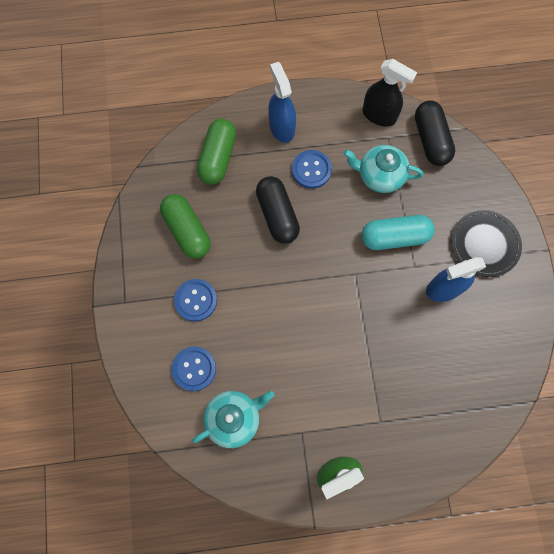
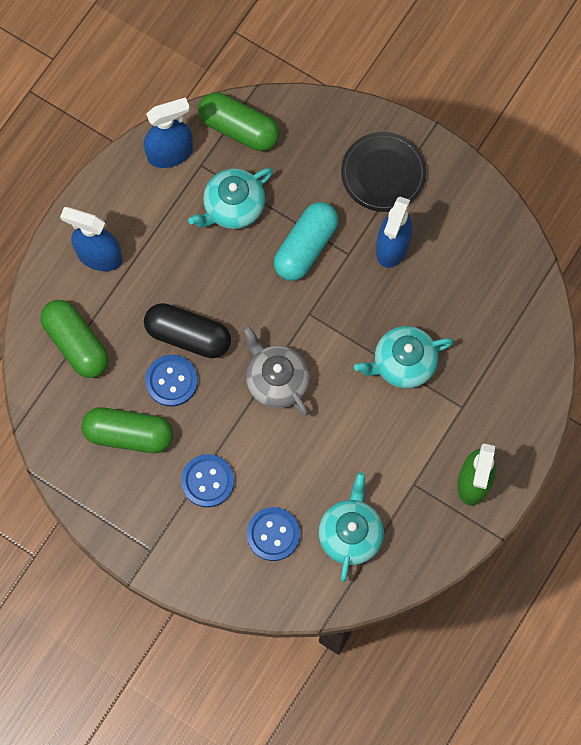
camera: 50 degrees left, 0 degrees up
blue button [292,150,332,189] -> blue button moved to [145,355,198,407]
black spray bottle [362,59,417,126] -> blue spray bottle [144,97,193,168]
black capsule [415,100,455,166] -> green capsule [198,92,279,151]
none -> grey teapot [243,326,310,416]
none -> turquoise teapot [354,326,454,388]

